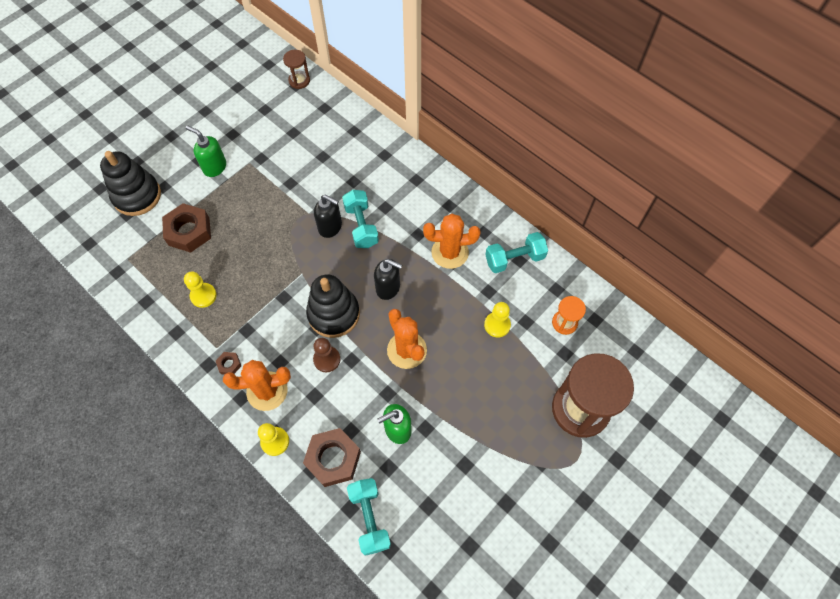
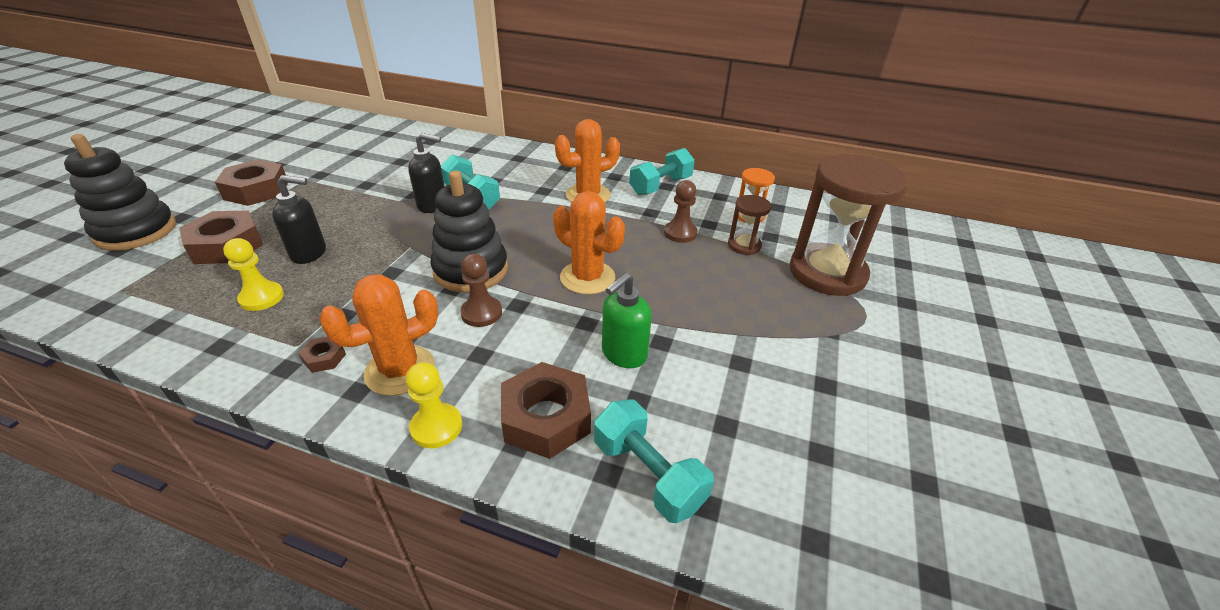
camera: 25 degrees left, 25 degrees down
green soap dispenser [186,125,226,177] -> brown nut [215,159,288,206]
brown hourglass [283,49,310,89] -> brown hourglass moved to [728,195,771,255]
black soap dispenser [374,259,402,300] -> black soap dispenser moved to [272,175,326,264]
yellow pawn [484,302,511,338] -> brown pawn [664,180,698,243]

